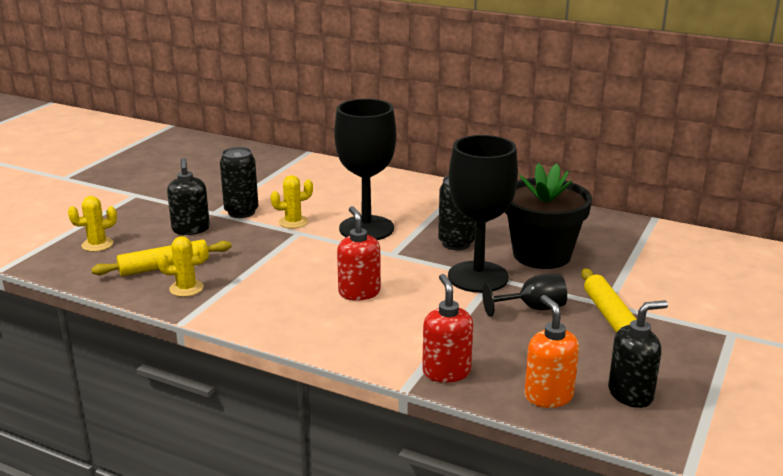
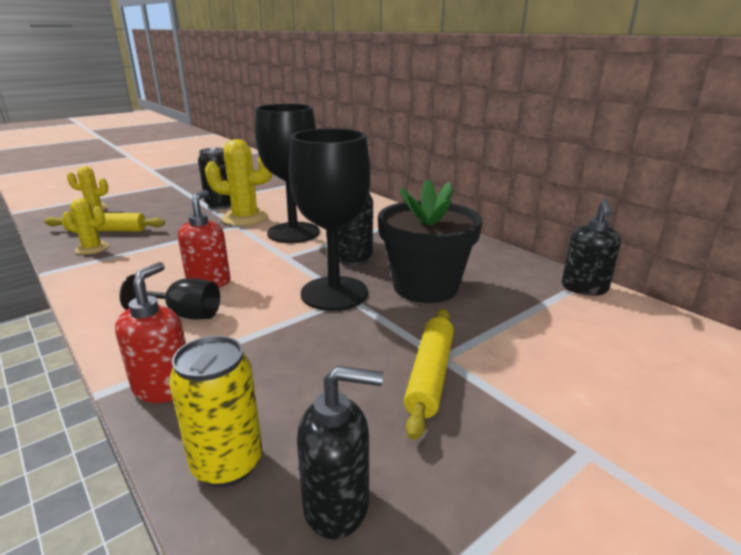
camera: 25 degrees right, 0 degrees up
black soap dispenser [167,158,210,235] -> black soap dispenser moved to [562,200,621,296]
yellow cactus [271,175,313,229] -> yellow cactus [205,139,273,226], size x1.73
black goblet [482,274,567,317] -> black goblet moved to [120,275,220,319]
orange soap dispenser [525,295,579,408] -> yellow can [169,336,263,487]

